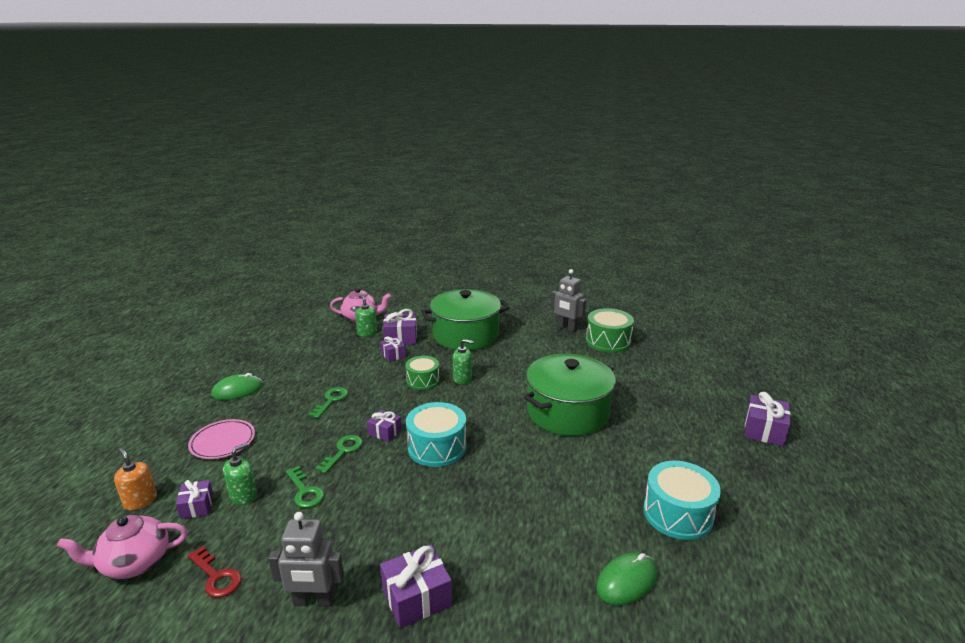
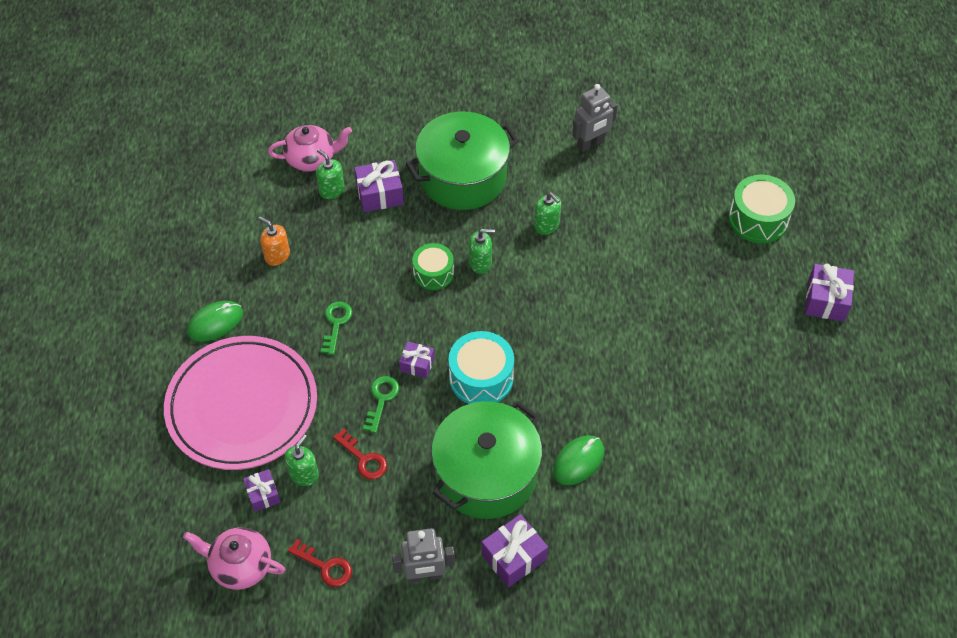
camera: 10 degrees left, 30 degrees up
pink teapot [57,515,188,579] -> pink teapot turned 45 degrees clockwise [183,527,286,590]
orange soap dispenser [114,448,157,511] -> orange soap dispenser moved to [258,217,290,266]
pink plate [188,419,255,459] -> pink plate [164,336,317,470], size x2.16
green key [286,466,324,508] -> red key [333,429,387,479]
purple gift [380,336,406,362] -> none
green pot [524,354,616,436] -> green pot moved to [431,401,542,519]
grey robot [551,269,586,332] -> grey robot turned 60 degrees counterclockwise [572,84,618,152]
green drum [586,308,634,353] -> green drum moved to [728,175,795,243]
green mouse [596,553,657,605] -> green mouse moved to [553,435,604,485]
turquoise drum [644,461,721,540] -> none
none -> green soap dispenser [534,192,561,235]

